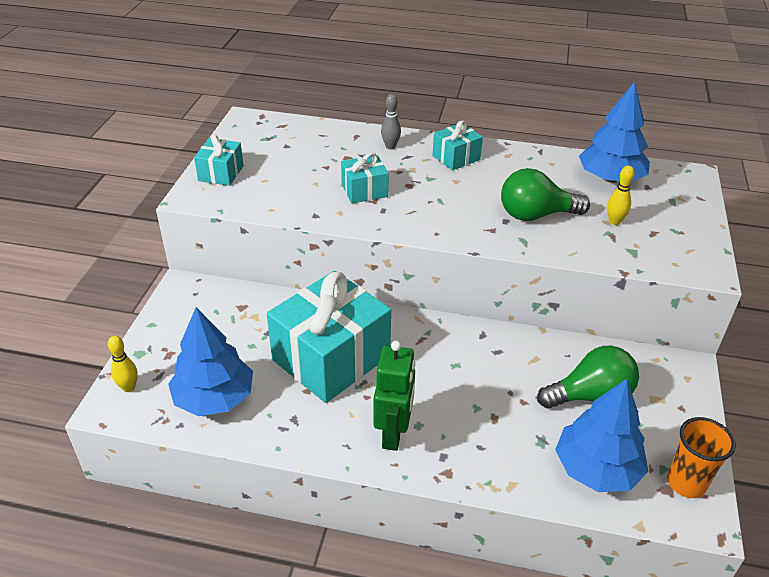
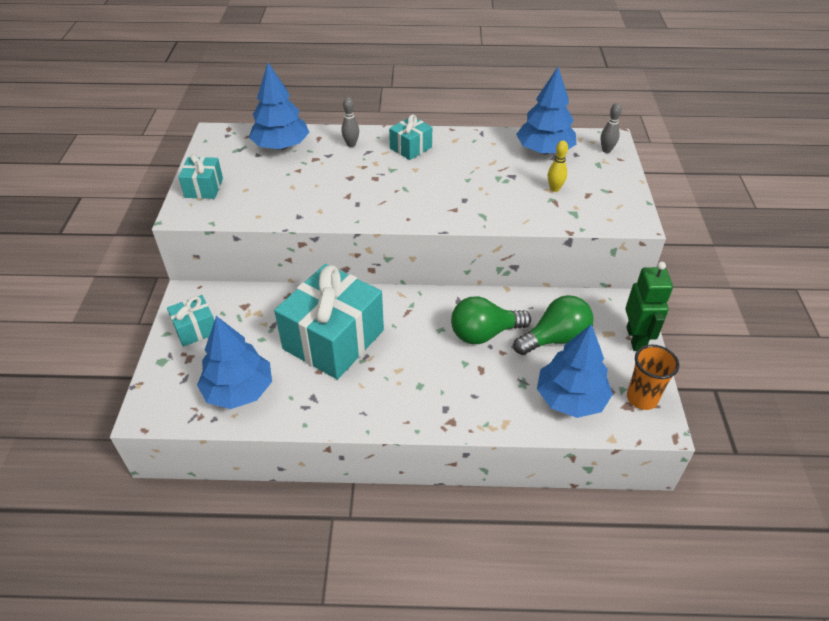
camera: 10 degrees left, 5 degrees up
yellow bowling pin [108,336,138,392] -> none
turquoise gift [341,153,389,203] -> turquoise gift moved to [167,295,214,347]
green robot [373,341,415,451] -> green robot moved to [625,262,673,351]
green light bulb [501,168,590,221] -> green light bulb moved to [451,296,531,344]
none -> blue tree [249,63,310,150]
none -> grey bowling pin [601,103,622,153]

